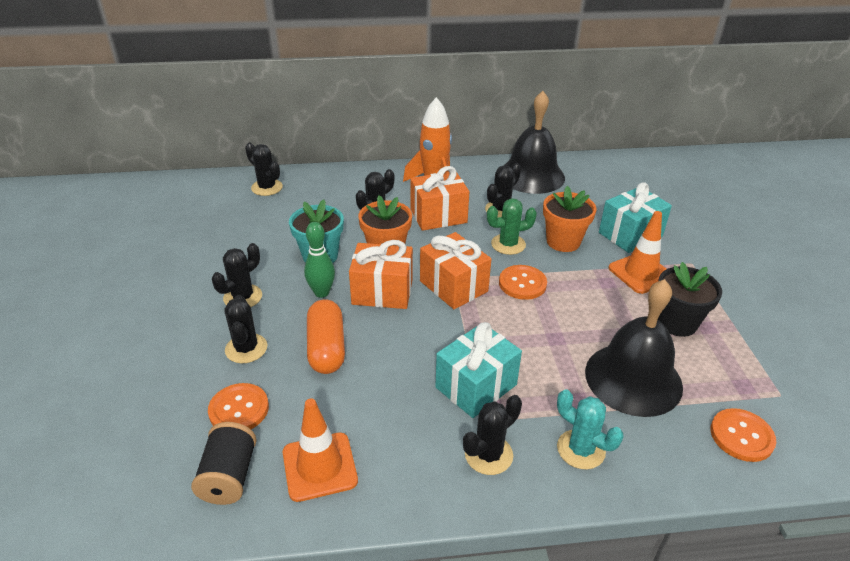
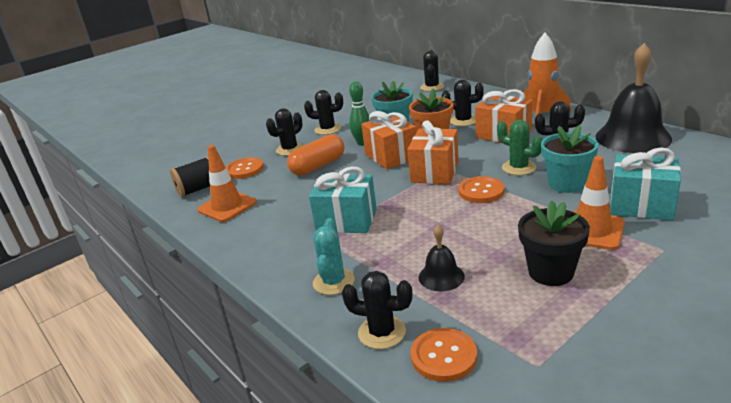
camera: 60 degrees right, 10 degrees down
black cactus [463,395,522,475] -> black cactus moved to [342,271,413,349]
orange flower pot [543,186,596,252] -> turquoise flower pot [541,125,598,193]
black bell [585,279,683,417] -> black bell [419,225,465,291], size x0.48

